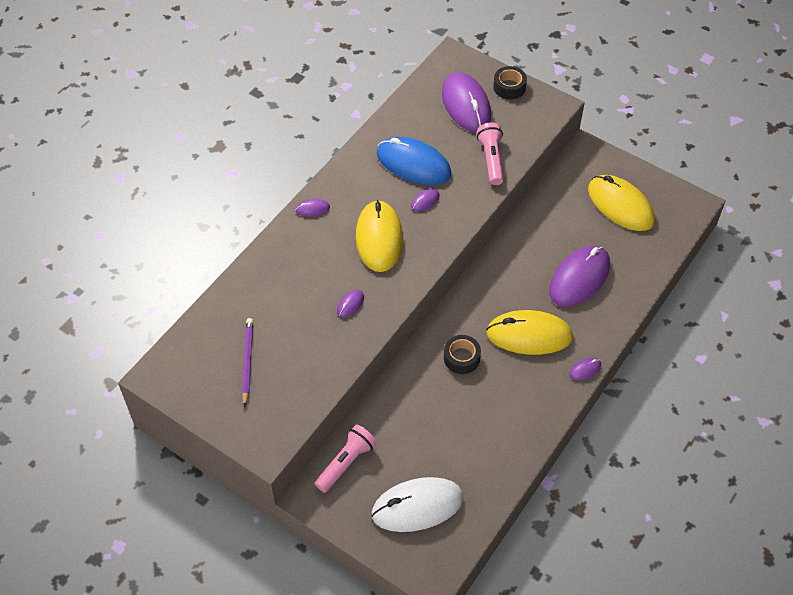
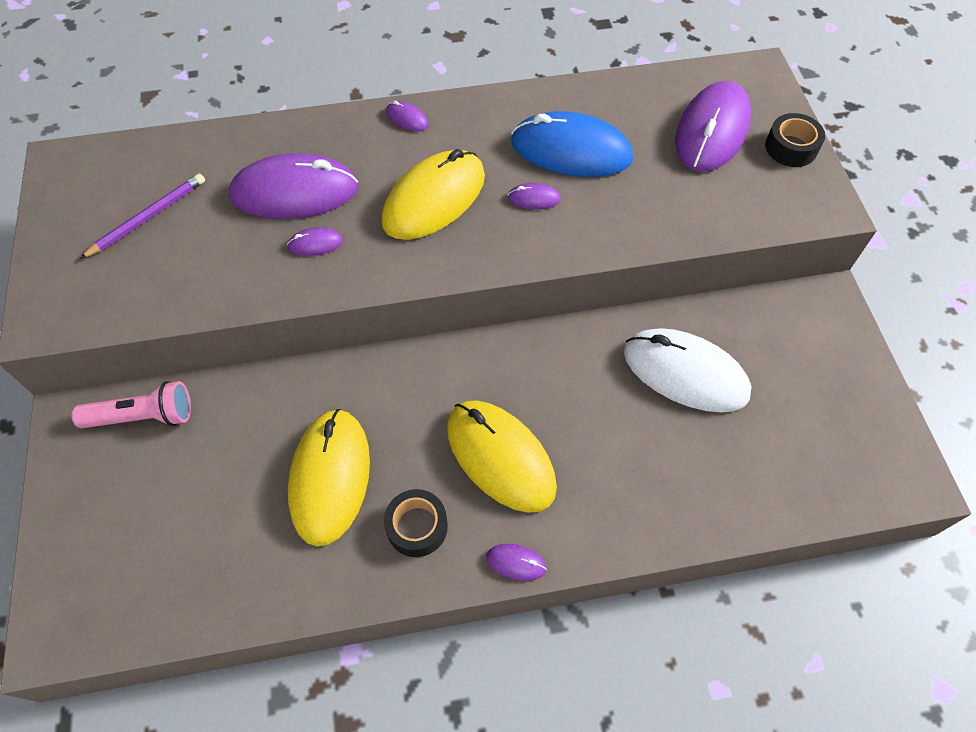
camera: 45 degrees right, 5 degrees up
white mouse [371,477,464,532] -> white mouse moved to [624,328,752,413]
blue mouse [377,137,452,185] -> blue mouse turned 60 degrees counterclockwise [511,111,633,177]
black tape [444,335,481,374] -> black tape moved to [384,489,448,557]
pink flashlight [477,123,504,185] -> none
purple mouse [549,245,610,307] -> purple mouse moved to [229,153,359,219]
yellow mouse [588,175,655,231] -> yellow mouse moved to [288,409,370,547]

